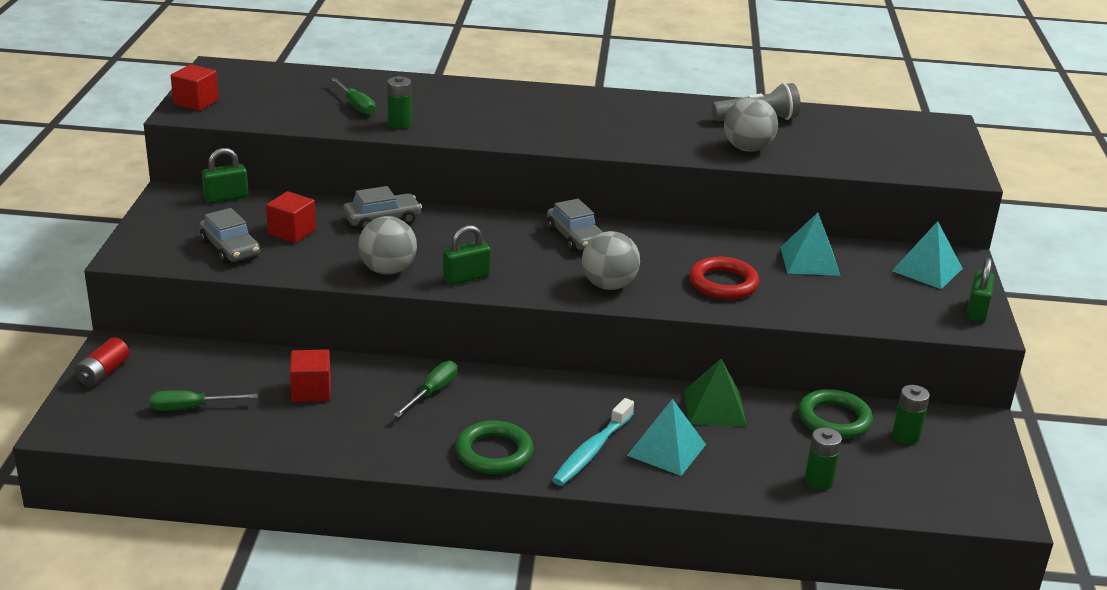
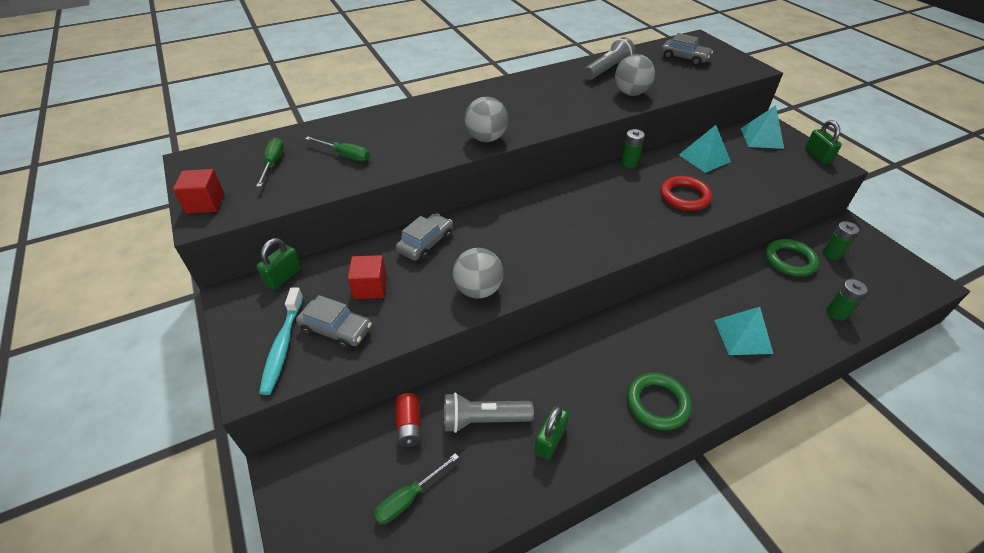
camera: 30 degrees left, 15 degrees up
red battery [74,337,130,387] -> red battery moved to [395,393,422,447]
red cube [290,349,331,402] -> grey flashlight [444,392,534,433]
green battery [387,76,412,129] -> green battery moved to [621,129,645,168]
green screwdriver [394,361,457,417] -> green screwdriver moved to [256,138,284,187]
green padlock [443,225,491,285] -> green padlock moved to [534,406,569,460]
grey car [547,199,603,252] -> grey car moved to [661,33,713,66]
turquoise toothbrush [552,398,634,486] -> turquoise toothbrush moved to [259,288,303,395]
grey ball [582,231,640,290] -> grey ball moved to [464,97,508,142]
green pyramid [684,359,747,426] -> none

